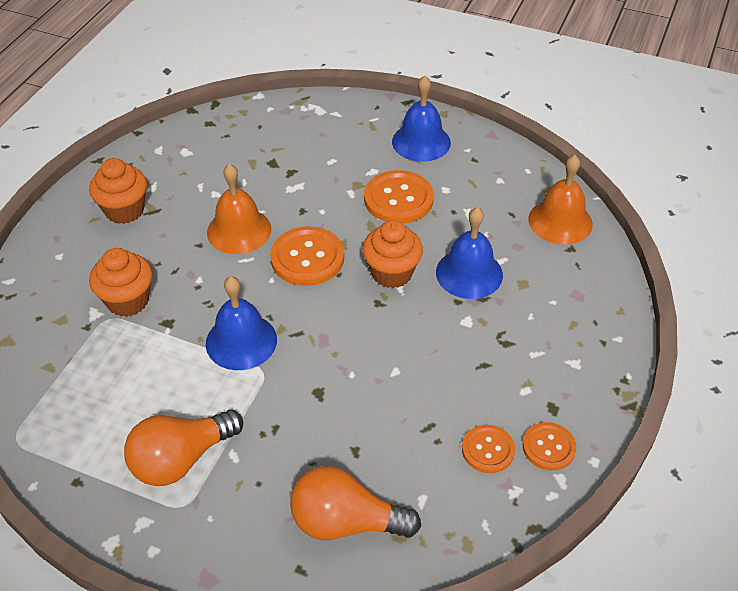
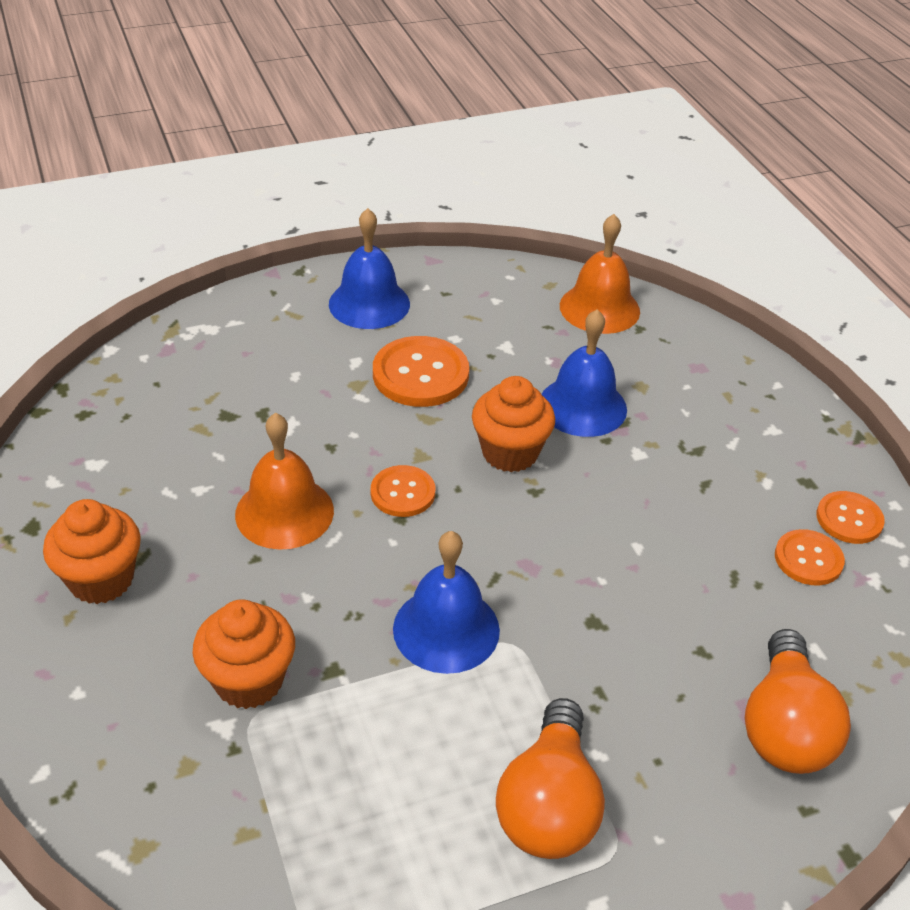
camera: 45 degrees left, 5 degrees down
orange button [270,226,344,286] -> orange button [371,465,435,517], size x0.61
orange light bulb [290,466,421,540] -> orange light bulb turned 45 degrees counterclockwise [745,629,851,774]

